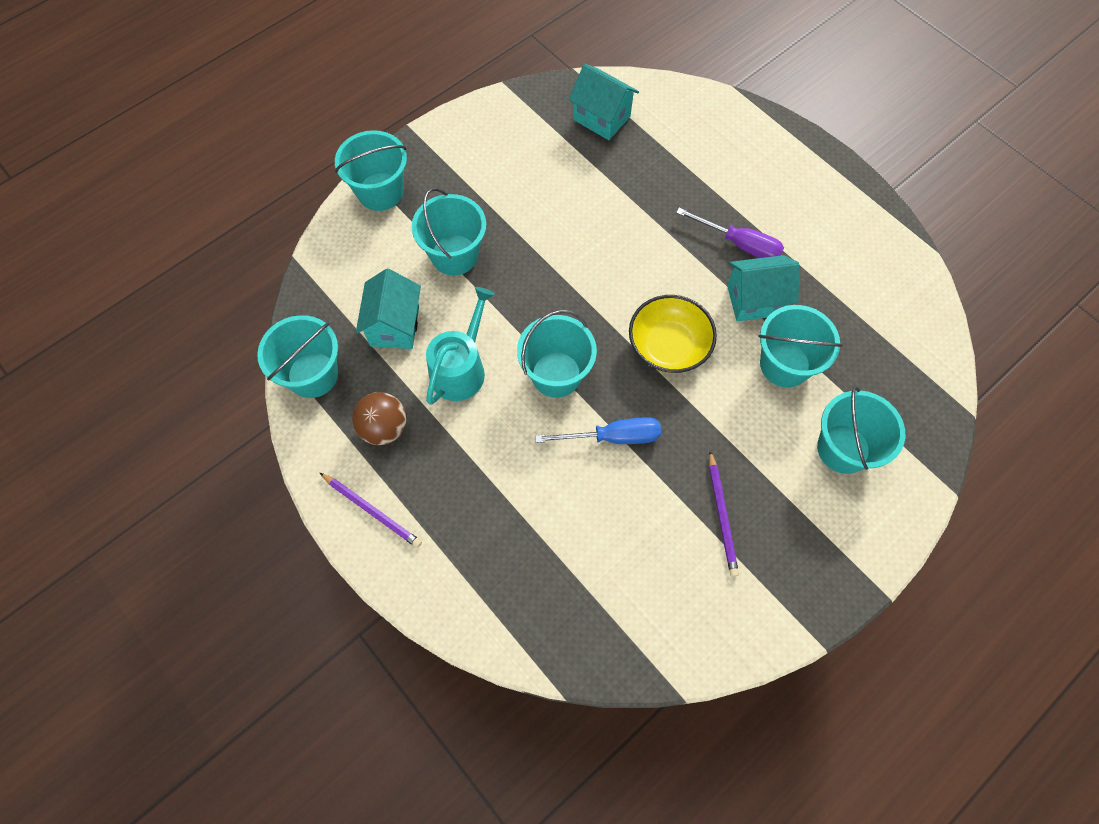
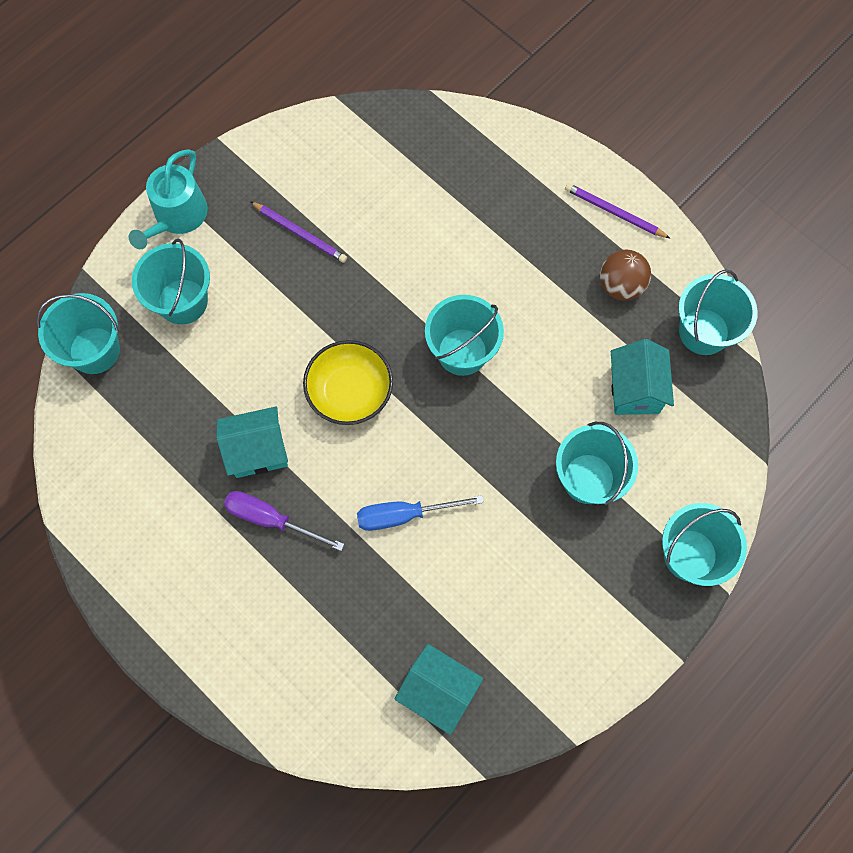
camera: 175 degrees right, 5 degrees up
turquoise watering can [426,287,494,405] -> turquoise watering can moved to [129,149,208,249]
blue screwdriver [535,417,661,444] -> blue screwdriver moved to [357,495,484,531]
purple pencil [709,451,739,577] -> purple pencil turned 135 degrees clockwise [250,201,347,263]
turquoise bucket [758,305,843,387] -> turquoise bucket moved to [36,293,120,374]

